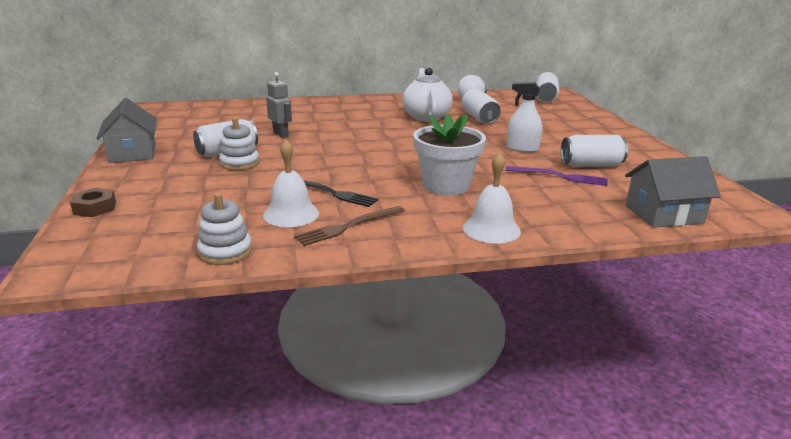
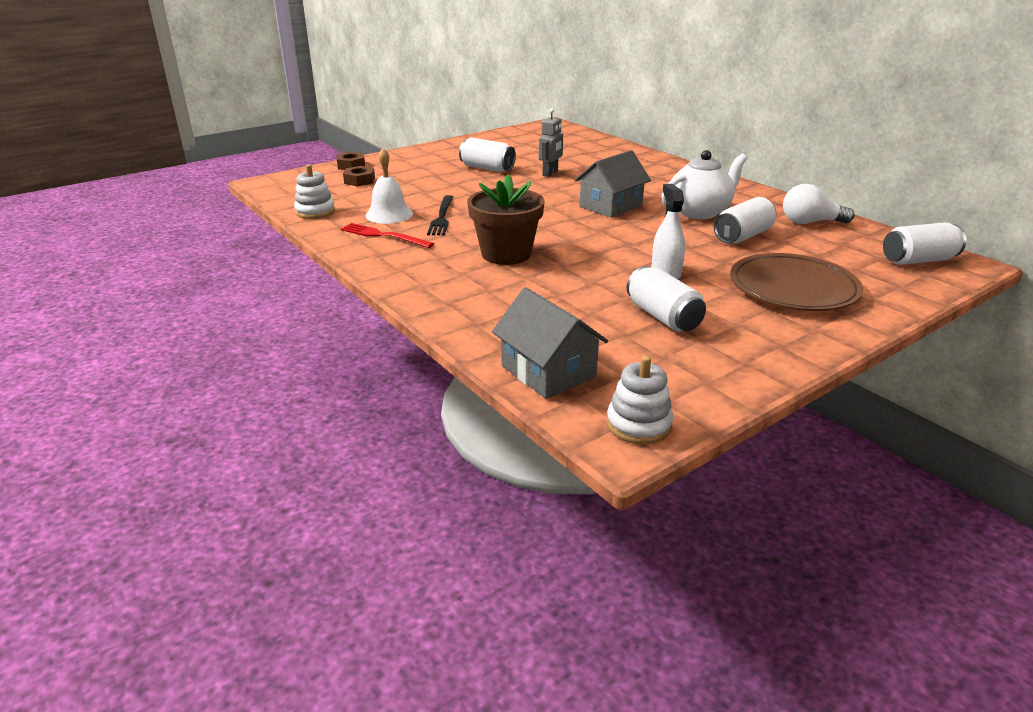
camera: 65 degrees right, 5 degrees up
grey house [96,98,157,163] -> grey house moved to [575,150,651,218]
white stacking toy [219,117,260,171] -> white stacking toy moved to [607,356,673,445]
brown fork [294,206,405,246] -> red fork [340,223,434,248]
white flower pot [413,114,486,196] -> brown flower pot [467,174,545,265]
white bell [463,152,521,244] -> none
purple fork [505,166,608,186] -> none
none -> brown nut [343,166,375,186]
none -> brown plate [730,253,863,311]

